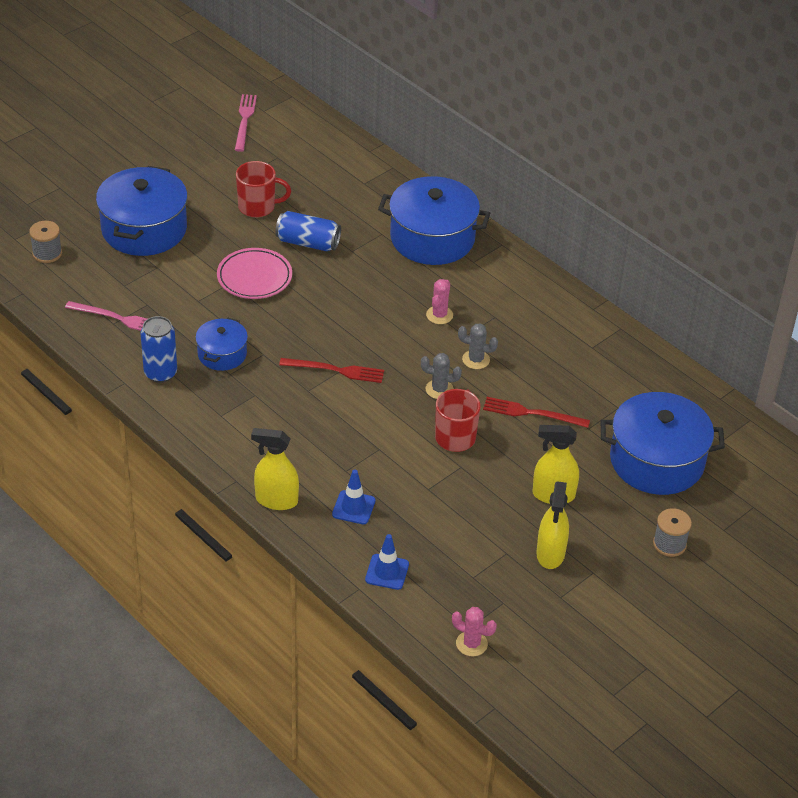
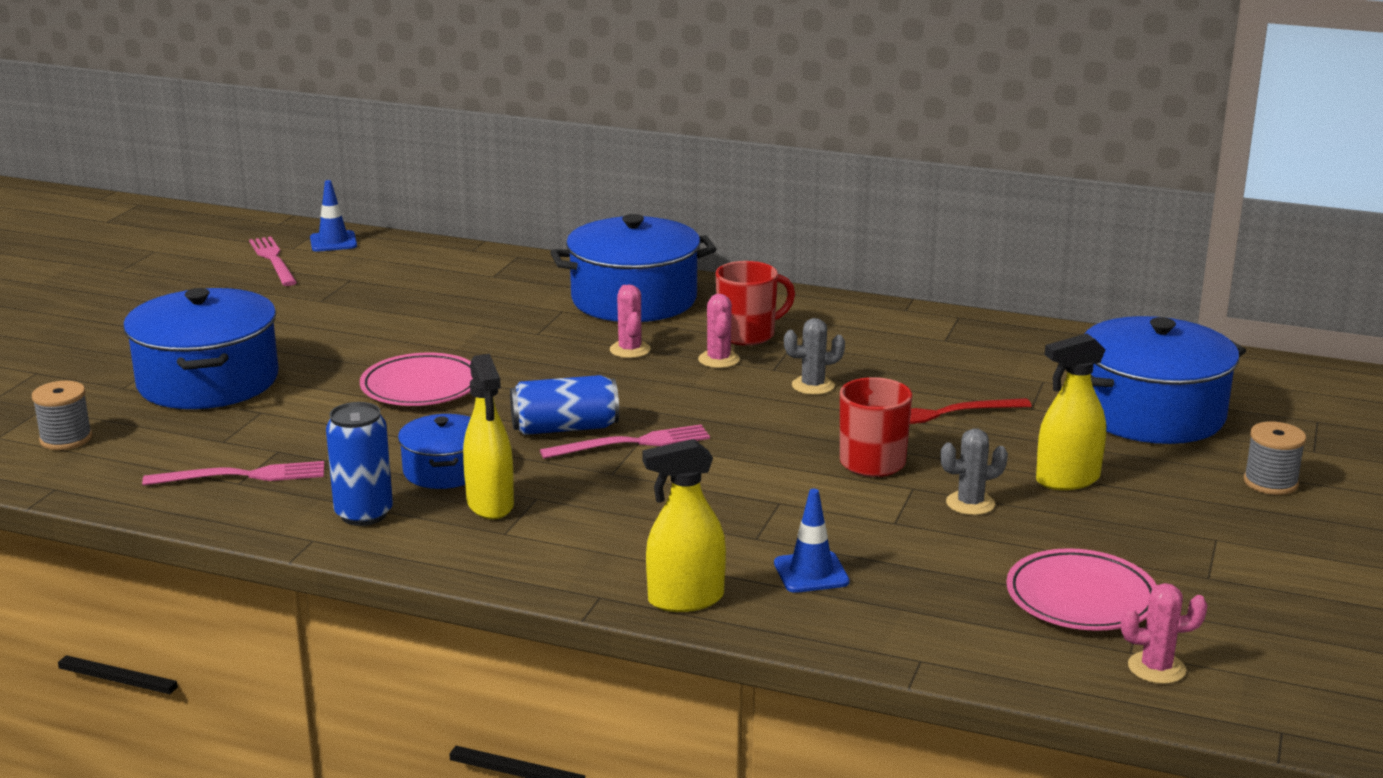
camera: 25 degrees left, 20 degrees down
red mug [236,161,291,218] -> red mug moved to [716,261,795,346]
blue can [275,211,341,251] -> blue can moved to [510,375,619,435]
red fork [279,358,384,383] -> pink fork [540,424,710,459]
blue traffic cone [365,534,409,590] -> blue traffic cone moved to [310,180,357,252]
grey cactus [421,353,462,399] -> grey cactus moved to [940,428,1008,515]
yellow spray bottle [536,481,569,569] -> yellow spray bottle moved to [463,354,514,519]
none -> pink cactus [610,285,651,358]
none -> pink plate [1006,548,1157,631]

